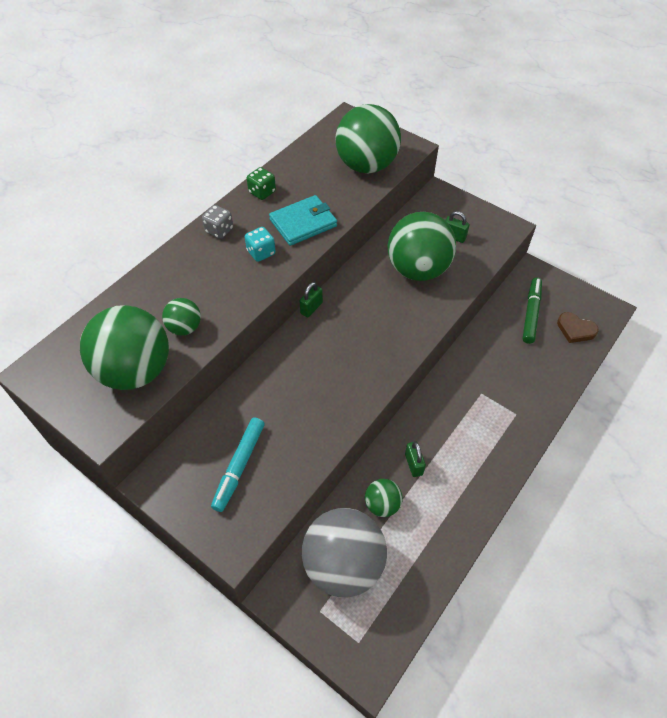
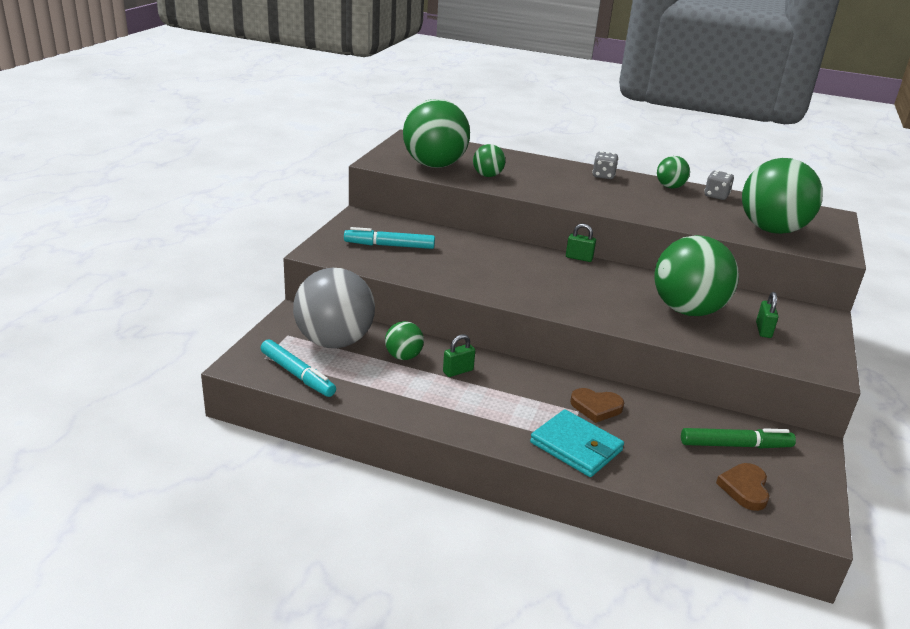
camera: 70 degrees right, 25 degrees down
turquoise dice [245,227,275,262] -> none
green dice [246,167,276,200] -> green ball [657,156,690,189]
turquoise wallet [269,195,337,246] -> turquoise wallet moved to [530,409,624,477]
none -> turquoise marker [261,339,336,397]
none -> brown heart [570,388,624,423]
none -> grey dice [704,170,734,200]

